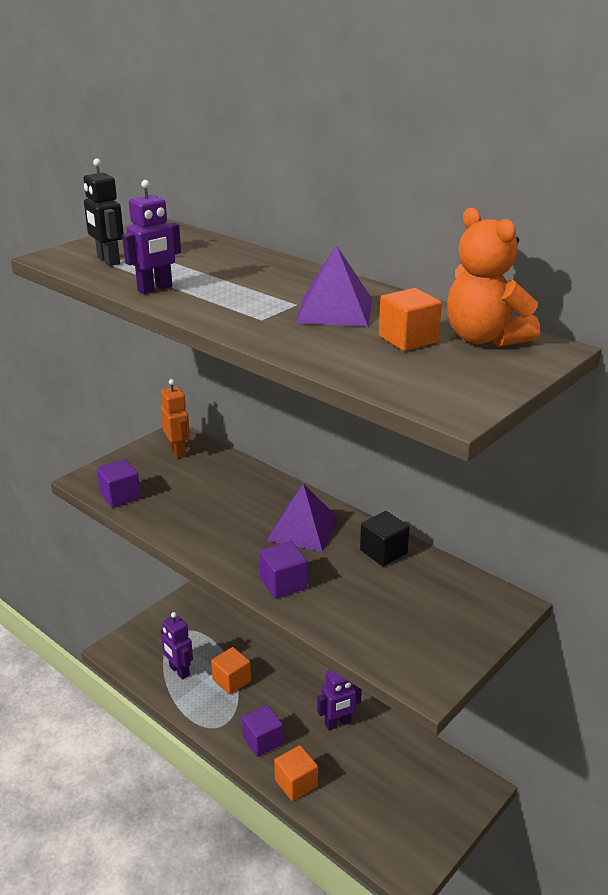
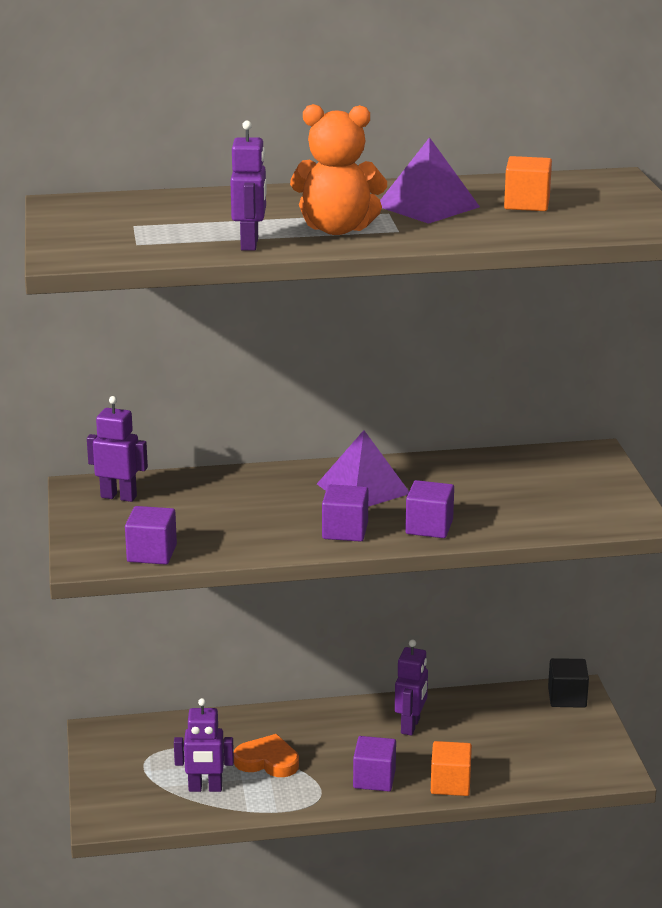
camera: 50 degrees left, 5 degrees down
black robot [83,159,124,266] -> none
orange robot [161,379,190,459] -> purple robot [87,396,148,502]
orange cube [211,647,251,695] -> orange heart [234,734,299,777]
black cube [360,511,409,566] -> black cube moved to [548,658,589,708]
orange teddy bear [447,208,540,347] -> orange teddy bear moved to [290,104,387,235]
none -> purple cube [322,485,368,542]

